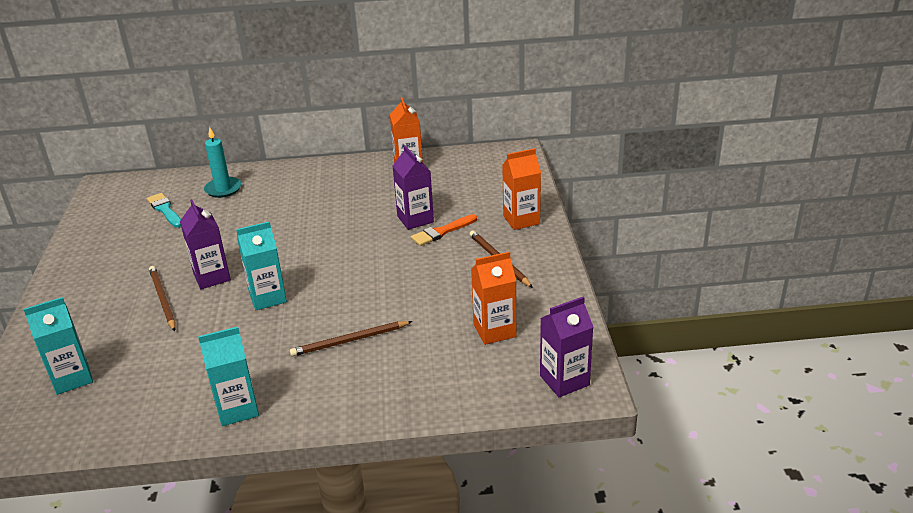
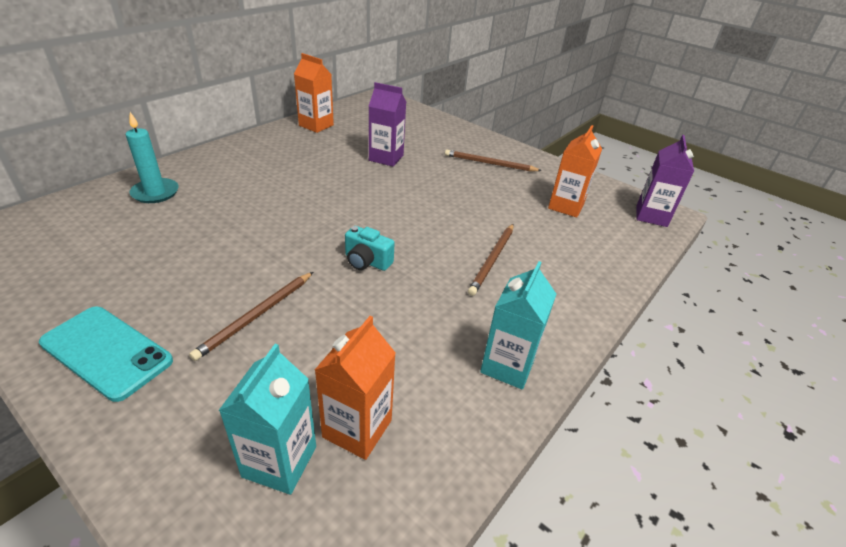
camera: 50 degrees left, 5 degrees up
turquoise brush [147,193,181,227] -> none
brown pencil [149,266,176,331] -> brown pencil turned 75 degrees counterclockwise [189,272,313,361]
purple carton [180,199,231,289] -> none
turquoise carton [236,221,287,310] -> turquoise camera [345,226,395,271]
orange brush [411,214,477,246] -> none
orange carton [502,148,541,230] -> orange carton moved to [315,316,396,460]
none -> turquoise phone [39,307,173,402]

